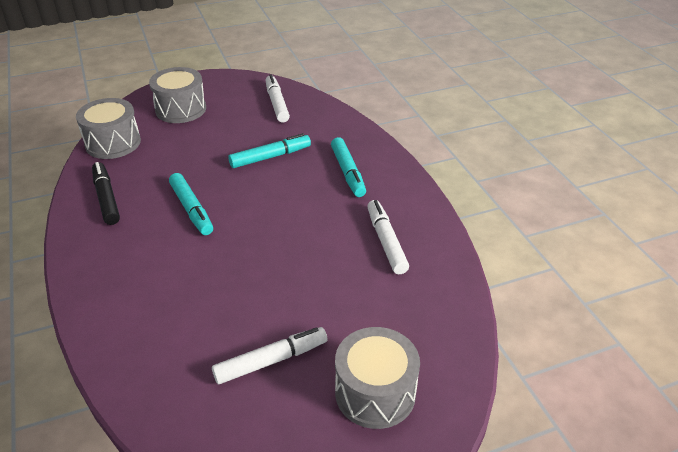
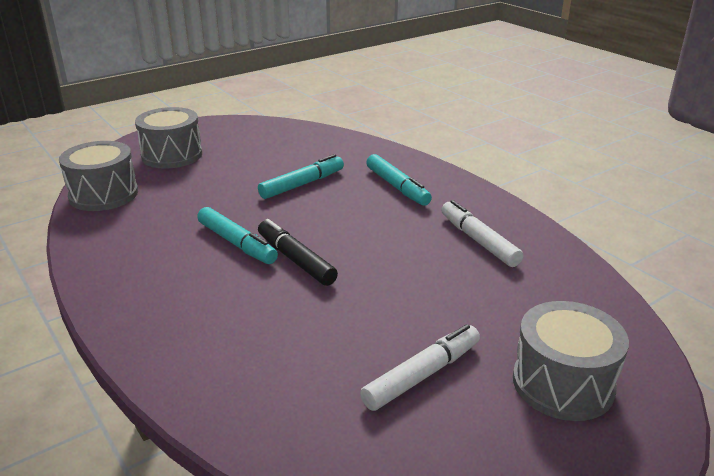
camera: 15 degrees left, 10 degrees down
black marker [92,162,120,225] -> black marker moved to [258,219,338,286]
white marker [266,74,290,123] -> none

